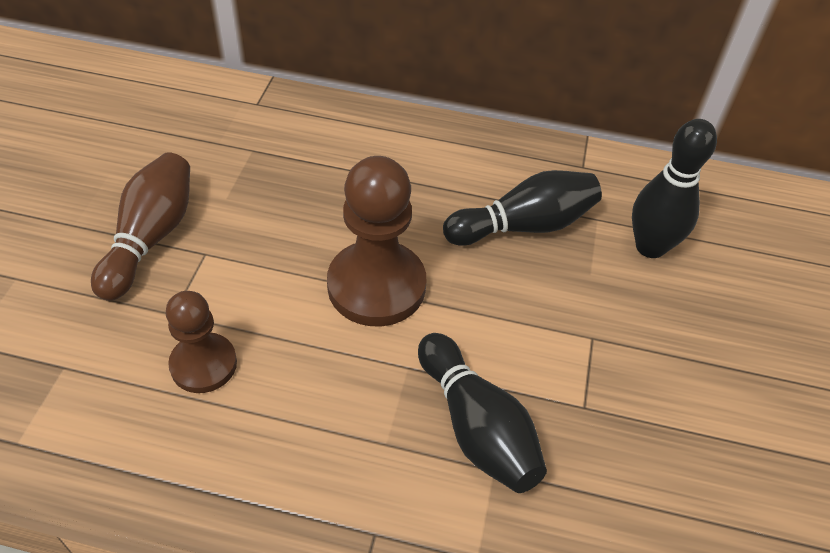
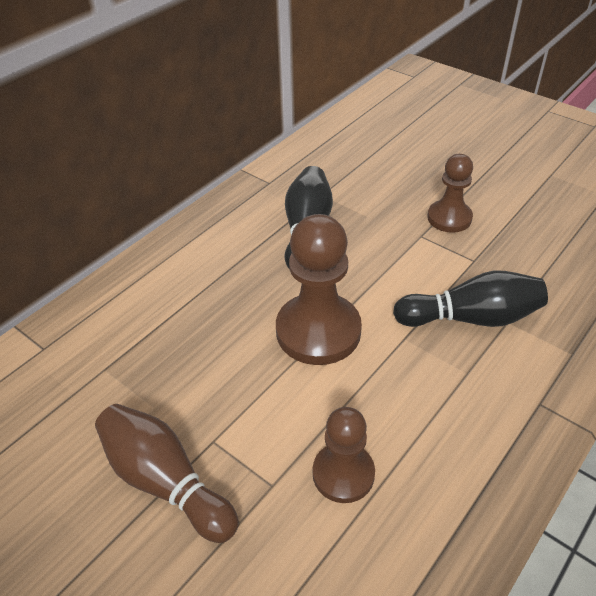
camera: 60 degrees left, 5 degrees down
black bowling pin [632,119,717,258] -> none
none -> brown pawn [427,154,473,233]

